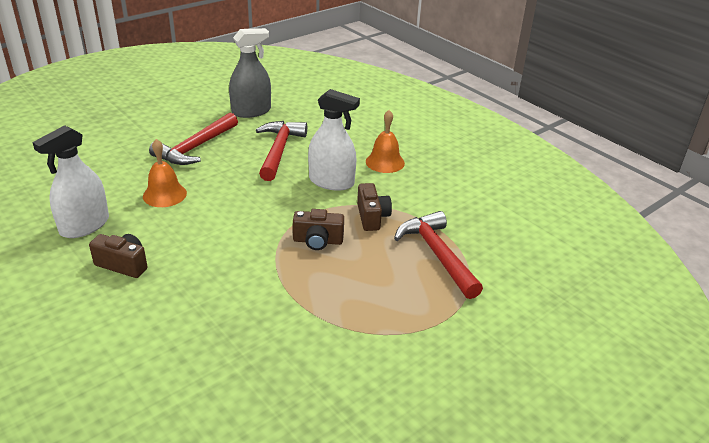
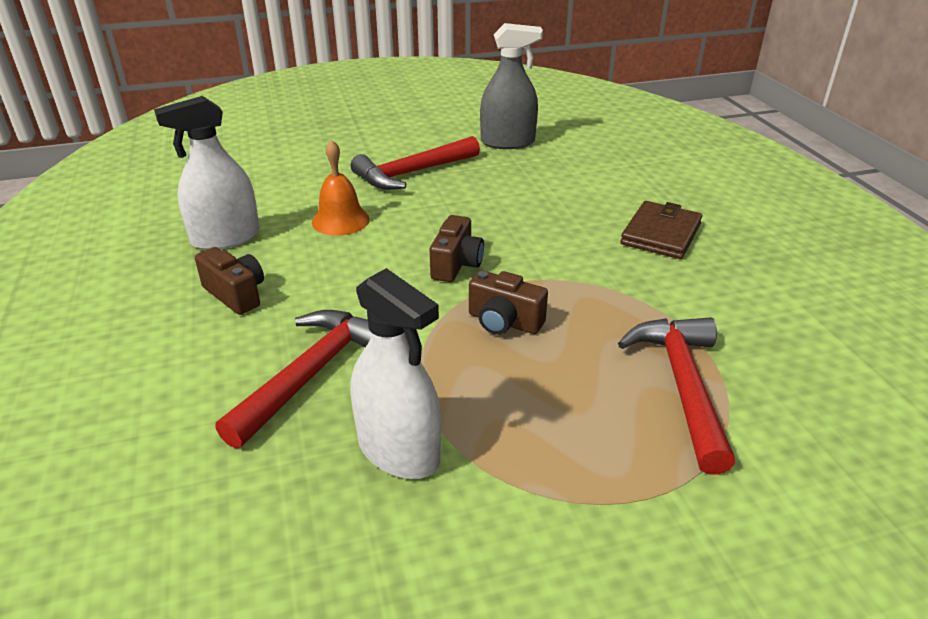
camera: 25 degrees right, 0 degrees up
red hammer [256,121,307,181] -> red hammer moved to [215,310,372,448]
white spray bottle [308,89,360,191] -> white spray bottle moved to [351,268,441,479]
brown camera [357,183,392,231] -> brown camera moved to [430,215,484,282]
orange bell [366,110,405,173] -> brown wallet [620,201,703,259]

